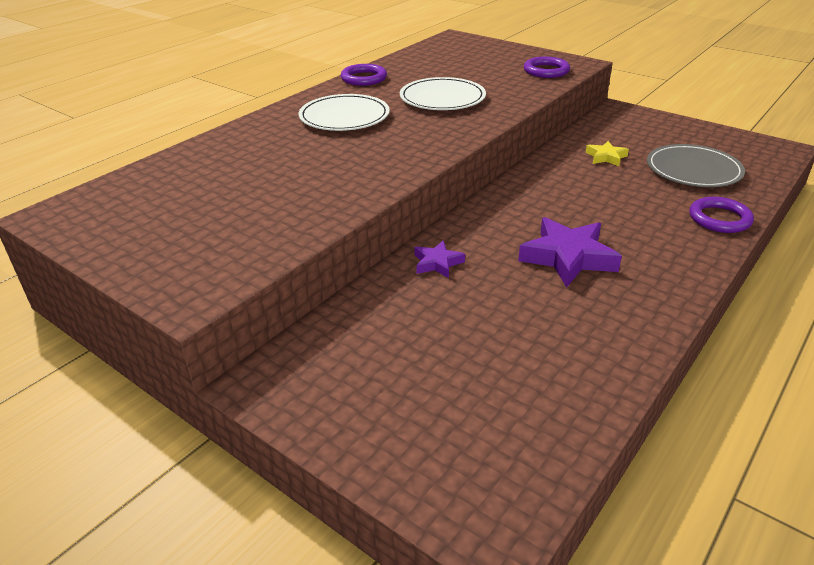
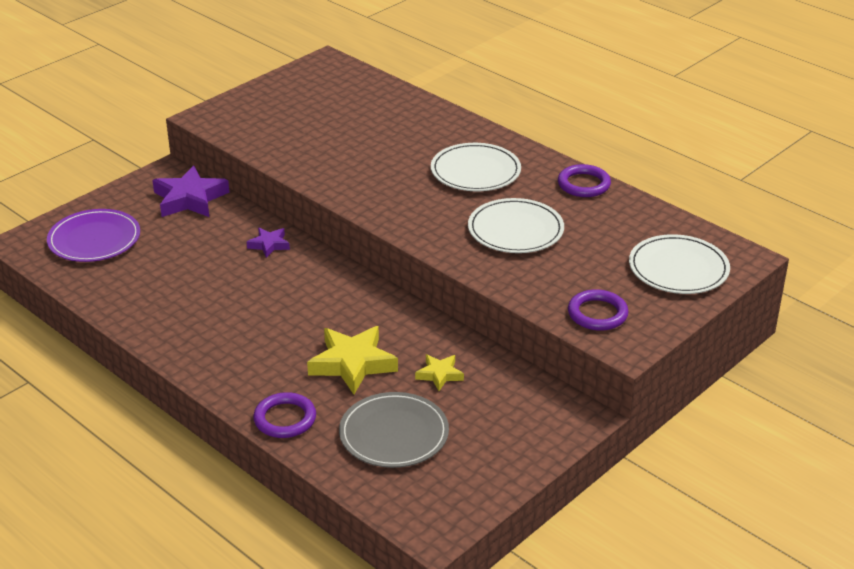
camera: 95 degrees right, 0 degrees up
purple star [518,217,622,287] -> purple star moved to [152,165,230,217]
none -> purple plate [47,209,140,262]
none -> yellow star [307,326,398,394]
none -> white plate [629,234,730,294]

